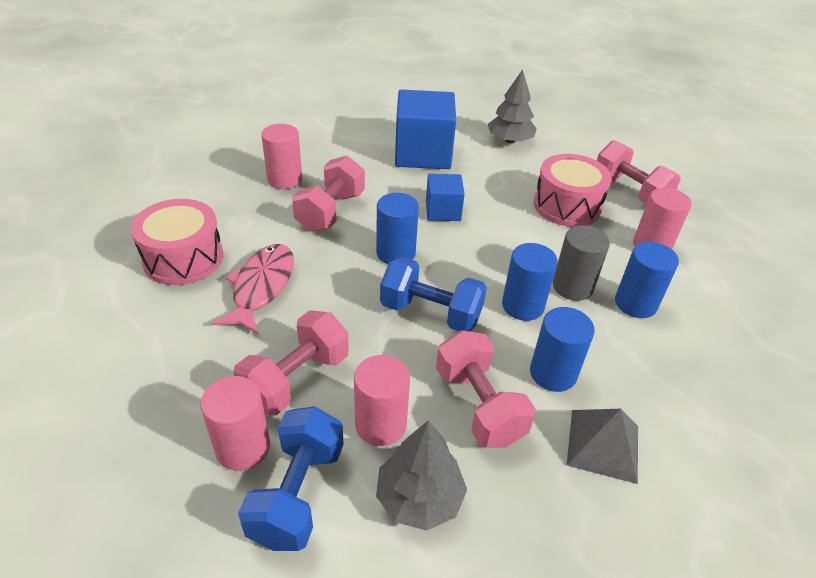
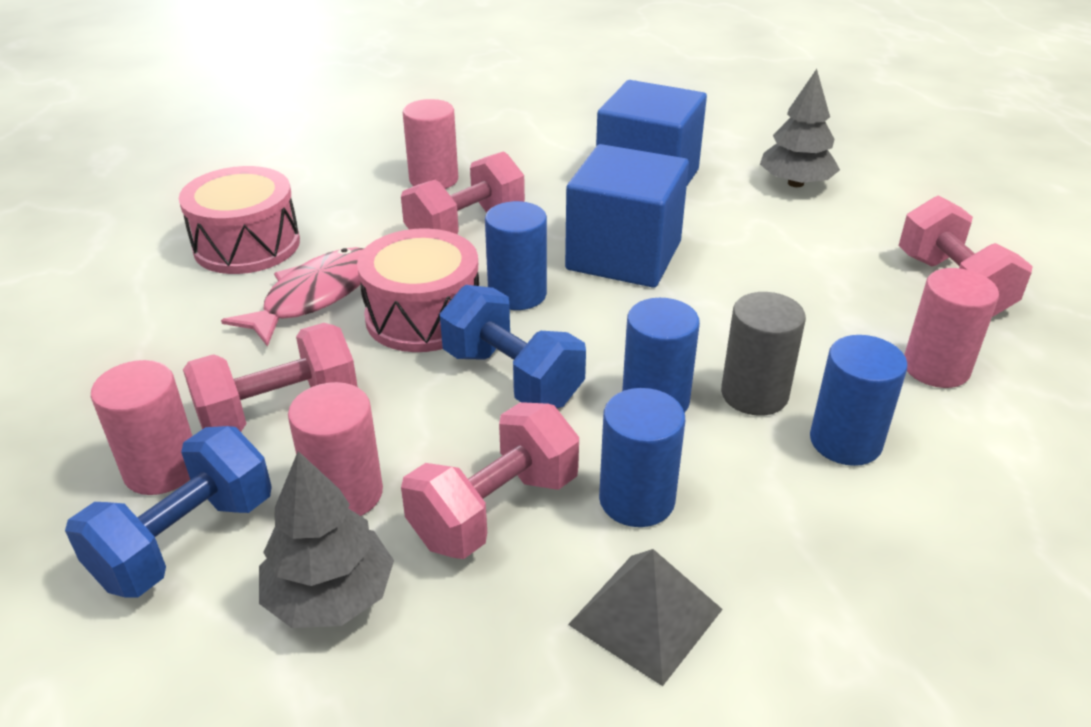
camera: 25 degrees right, 5 degrees down
blue cube [426,174,465,221] -> blue cube [565,144,689,288], size x1.84
pink dumbbell [436,330,536,448] -> pink dumbbell turned 45 degrees clockwise [401,402,579,559]
pink drum [534,154,612,227] -> pink drum moved to [357,228,479,352]

